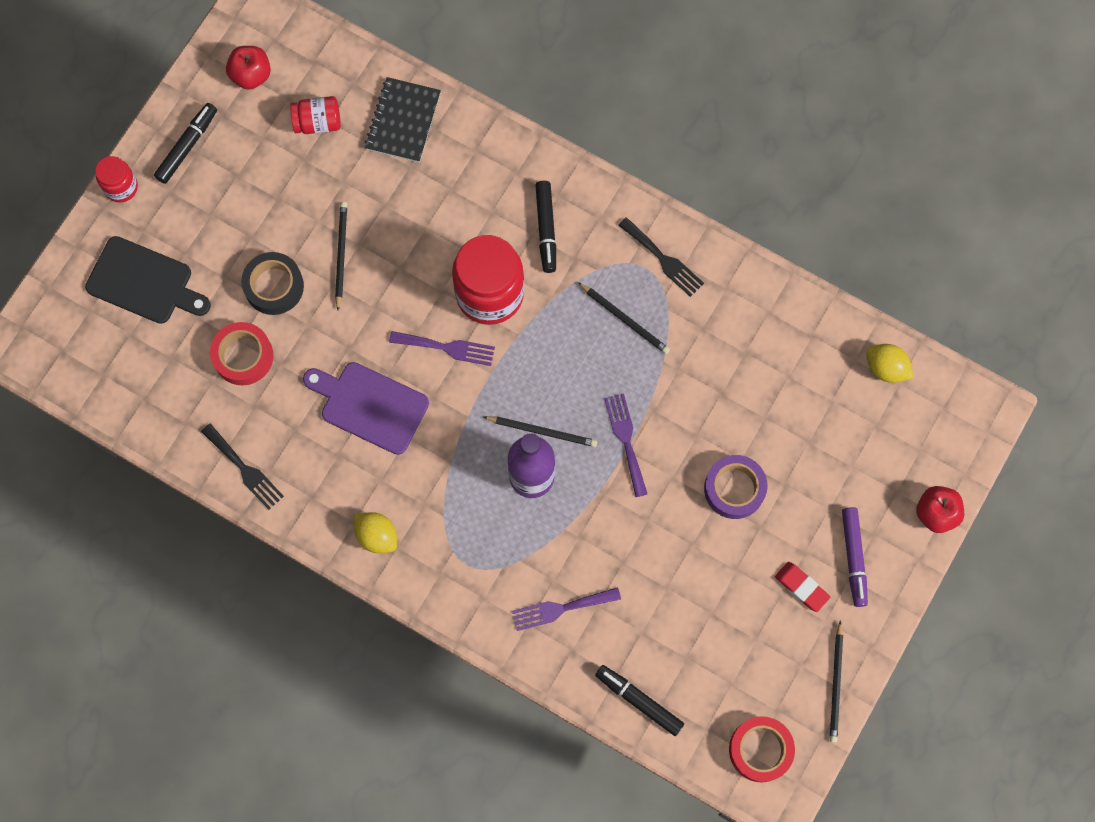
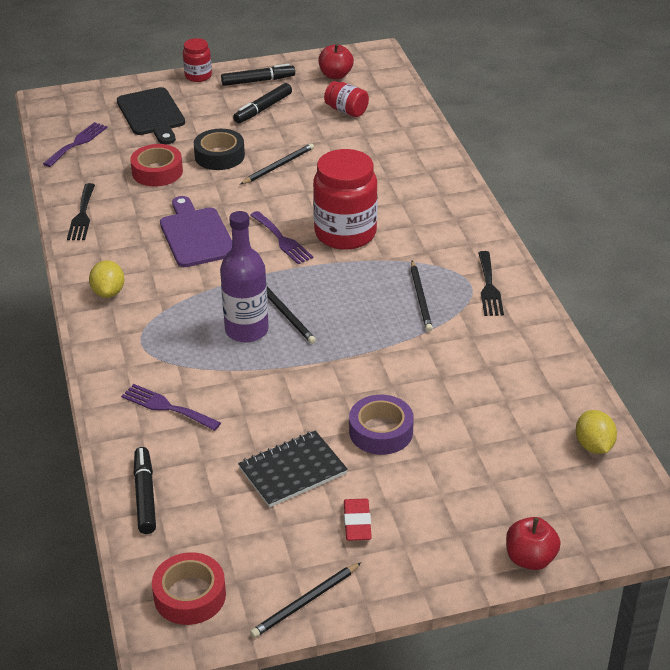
camera: 45 degrees right, 35 degrees down
black notebook [365,77,441,163] -> black notebook moved to [238,430,348,508]
black marker [535,181,556,273] -> black marker moved to [233,83,292,123]
purple fork [604,393,647,497] -> purple fork moved to [43,122,108,167]
purple marker [842,507,868,607] -> none

